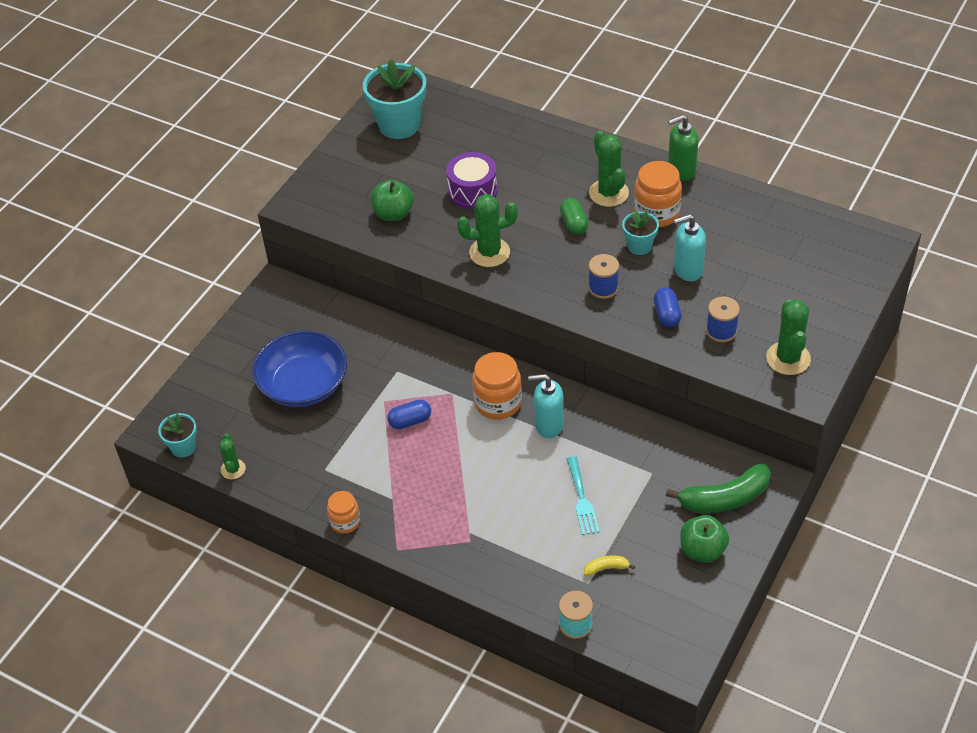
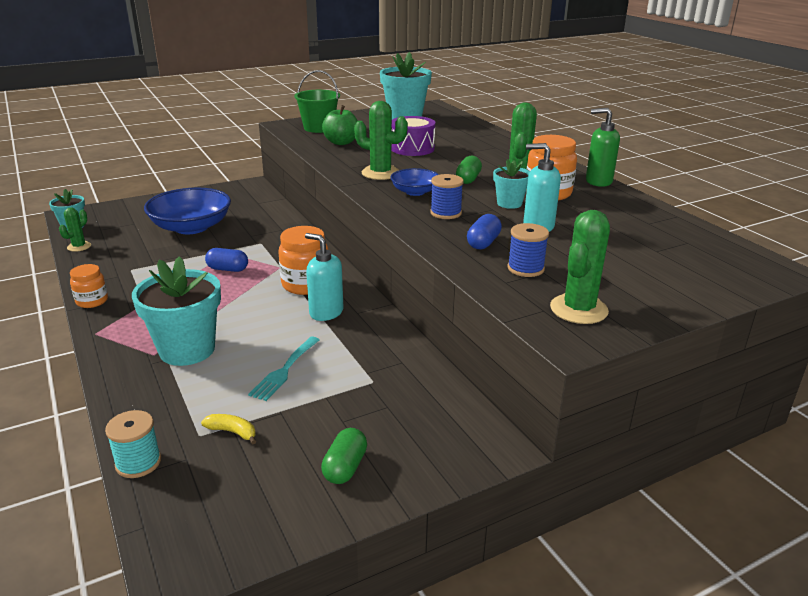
camera: 30 degrees right, 20 degrees down
green banana [666,463,771,513] -> none
green apple [680,515,729,563] -> green capsule [321,428,367,484]
none -> turquoise flower pot [132,256,221,366]
none -> green bucket [294,70,340,133]
none -> blue bowl [390,168,439,196]

